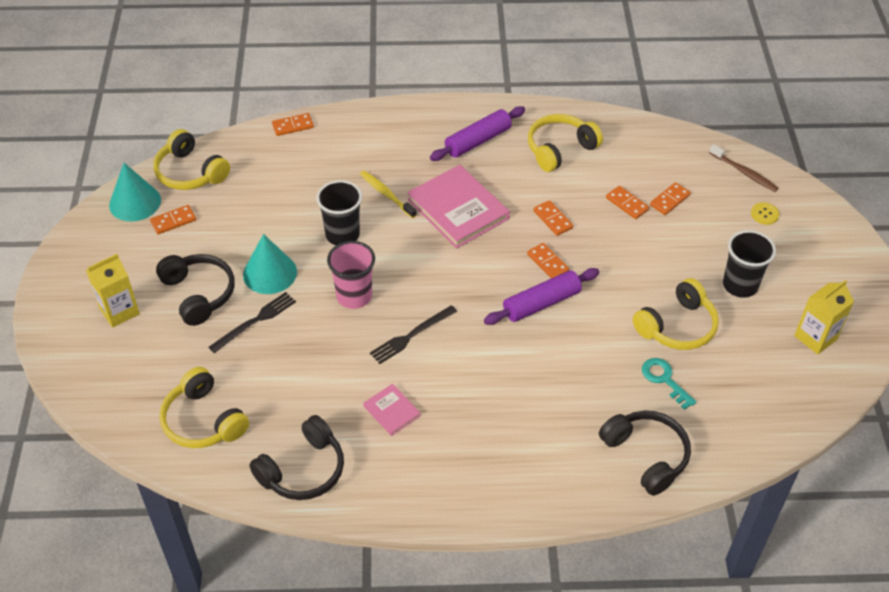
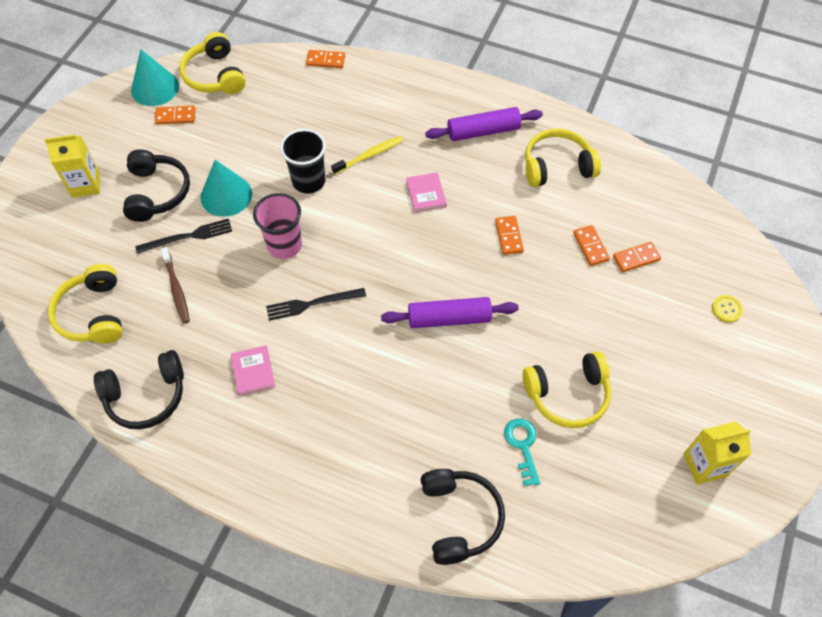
camera: 25 degrees right, 10 degrees up
yellow toothbrush [360,170,417,218] -> yellow toothbrush turned 75 degrees clockwise [331,136,403,174]
pink book [407,165,510,248] -> pink book [406,172,447,212], size x0.49
orange domino [527,243,569,278] -> none
brown toothbrush [709,145,778,192] -> brown toothbrush moved to [161,247,190,323]
black cup [723,230,776,298] -> none

